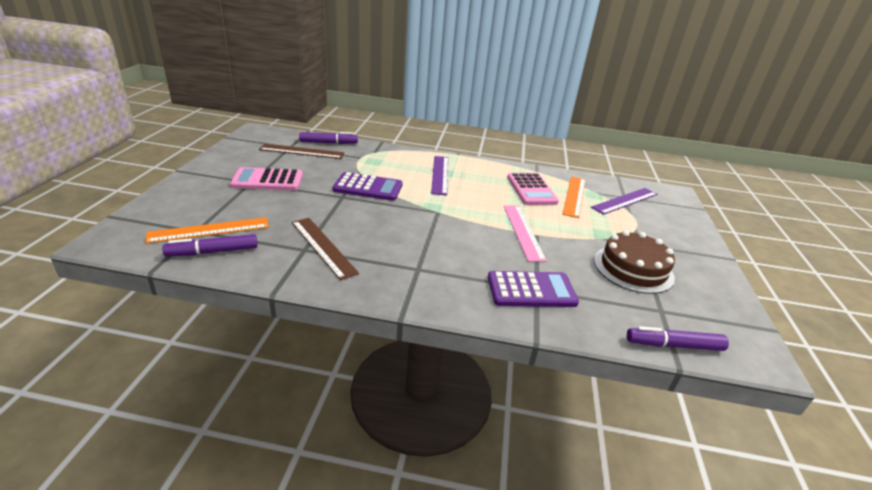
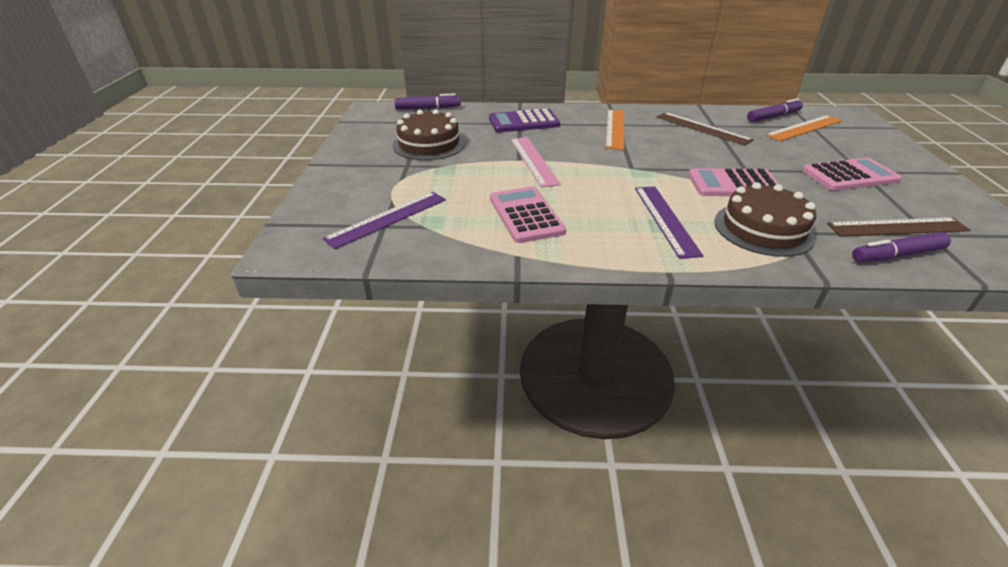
camera: 175 degrees right, 5 degrees up
purple calculator [332,172,403,201] -> pink calculator [688,168,779,196]
orange ruler [563,176,586,218] -> orange ruler moved to [606,109,624,150]
none -> brown cake [714,182,816,257]

